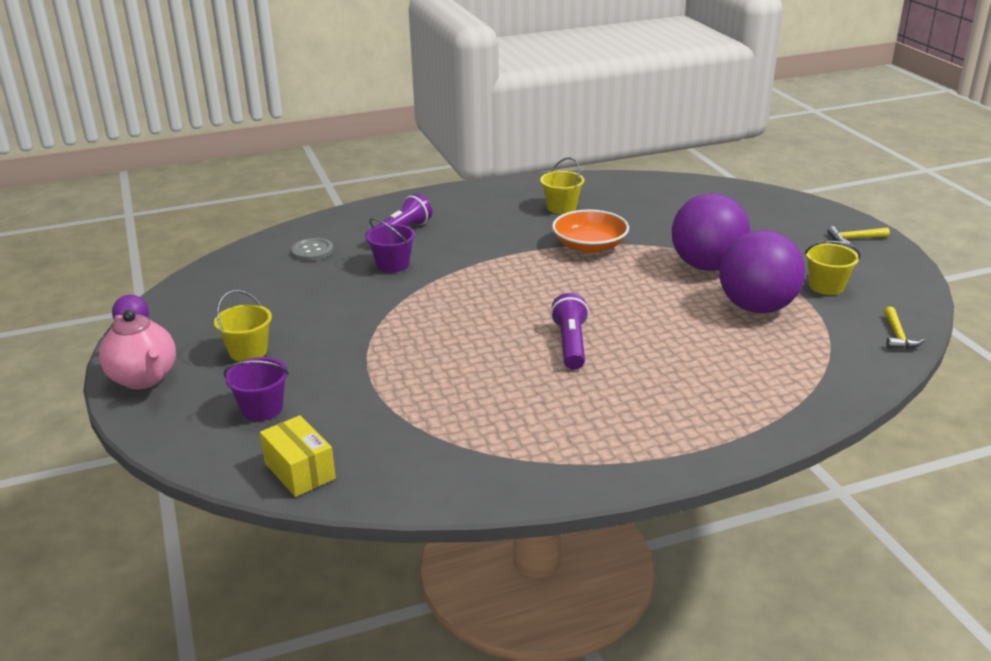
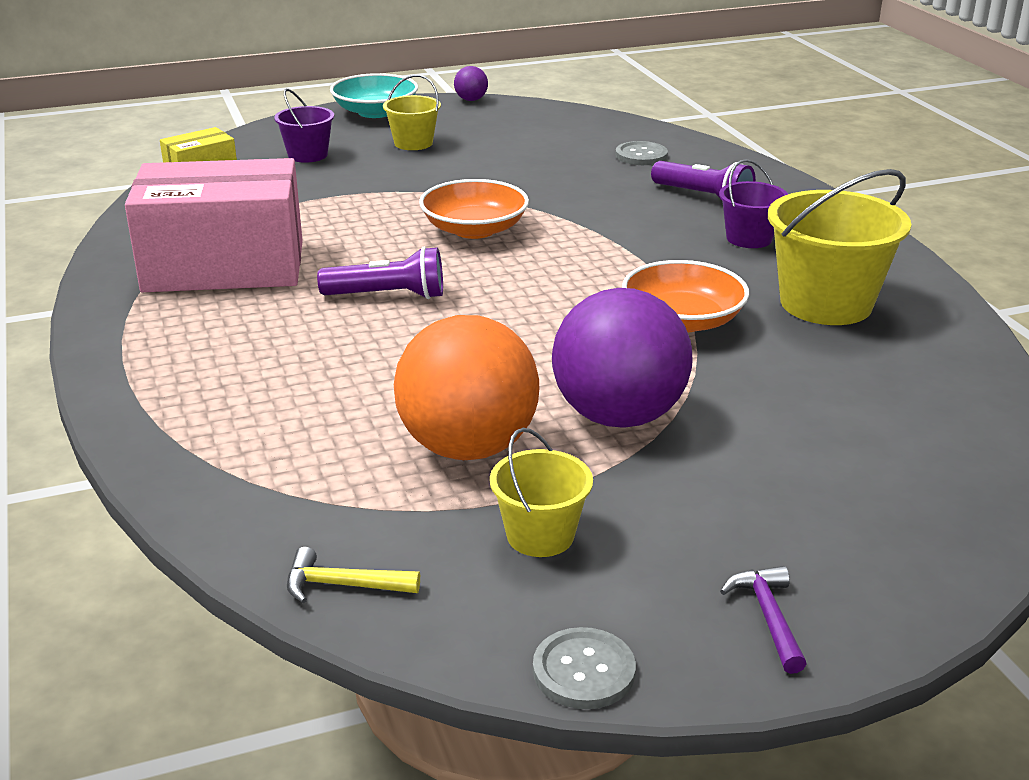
camera: 90 degrees right, 0 degrees up
pink teapot [99,310,176,389] -> turquoise bowl [330,73,418,118]
purple bucket [366,218,415,273] -> purple bucket moved to [719,159,788,248]
yellow bucket [540,157,584,214] -> yellow bucket [768,169,912,325], size x1.80
purple ball [719,230,805,313] -> orange ball [394,315,539,460]
yellow hammer [827,226,890,244] -> purple hammer [720,566,807,674]
none -> pink box [125,158,303,292]
none -> orange bowl [419,179,529,239]
none -> grey button [533,627,636,709]

